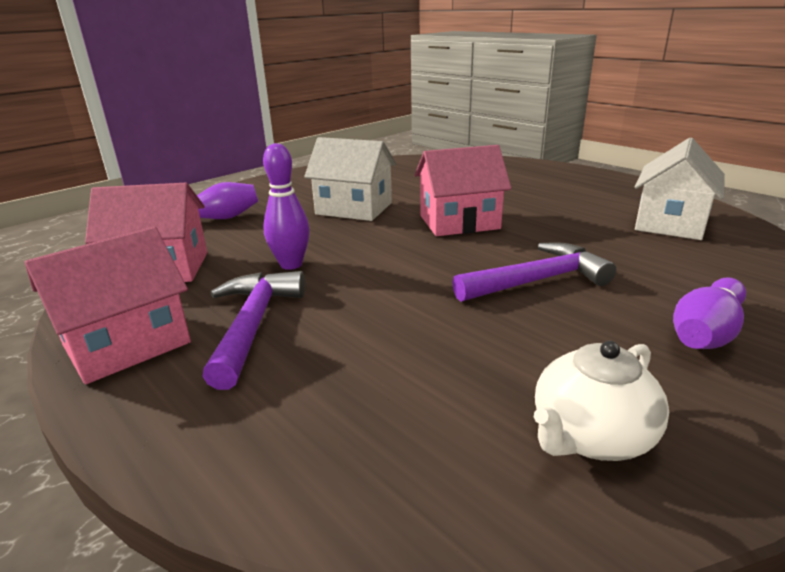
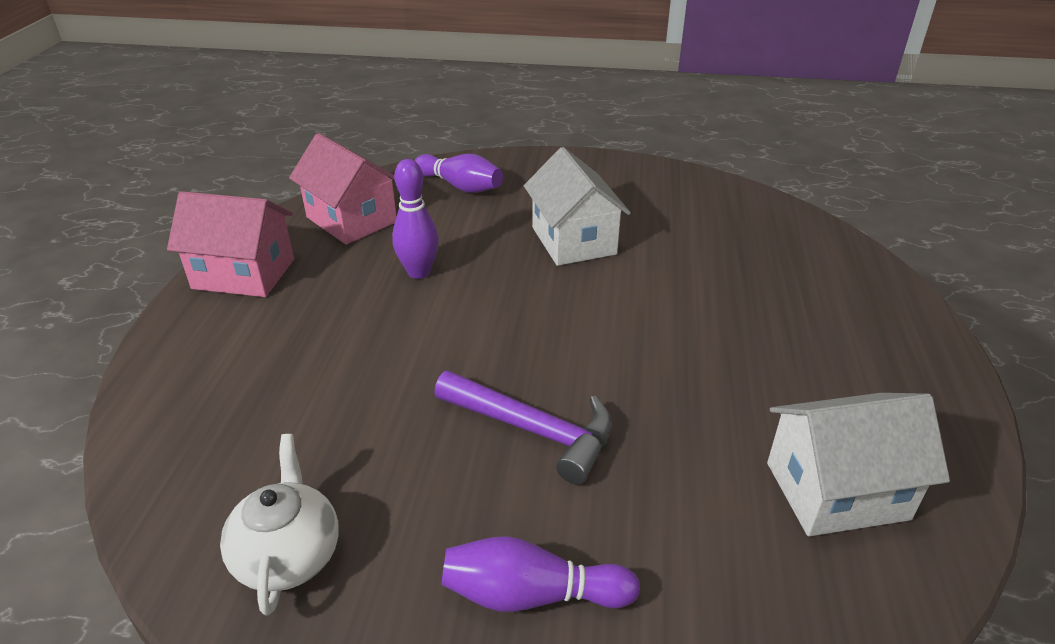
camera: 50 degrees right, 10 degrees up
purple hammer [202,271,305,390] -> none
pink house [415,145,511,236] -> none
white teapot [534,341,669,461] -> white teapot turned 75 degrees clockwise [220,434,339,615]

